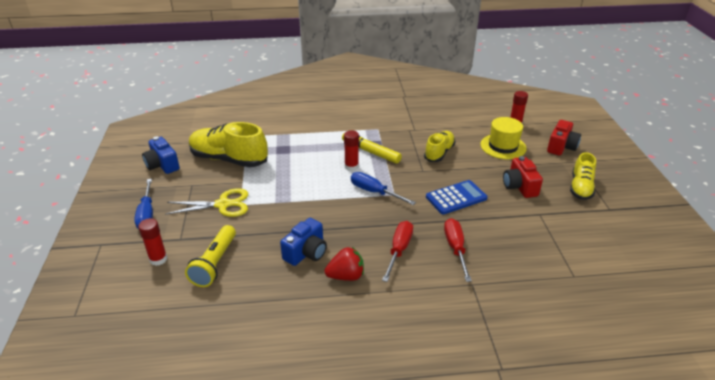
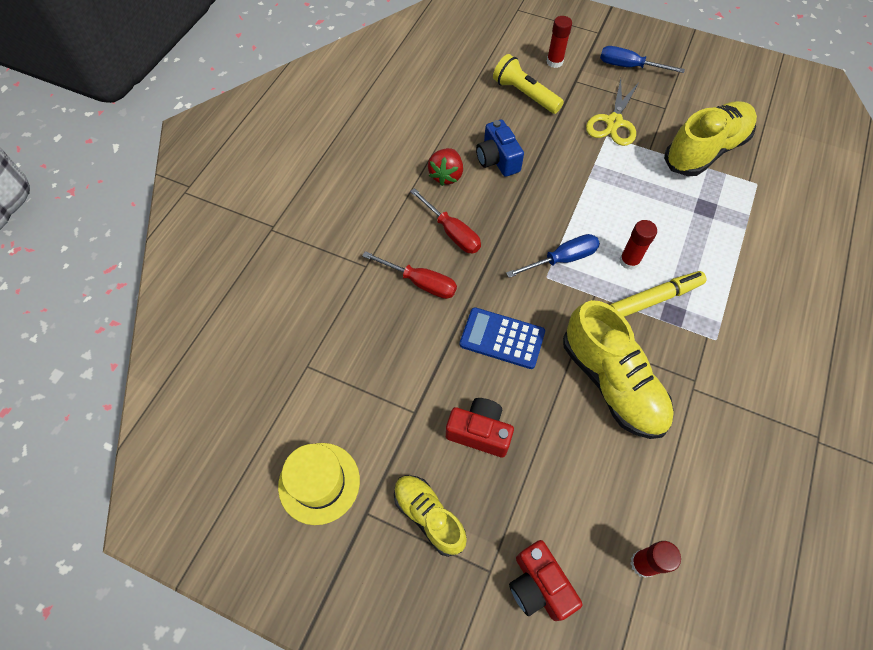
camera: 120 degrees right, 25 degrees up
blue camera [142,136,180,174] -> none
yellow shoe [424,131,455,162] -> yellow shoe [563,300,674,439], size x1.67
blue calculator [426,180,487,214] -> blue calculator turned 105 degrees clockwise [460,307,545,369]
yellow hat [480,117,527,159] -> yellow hat moved to [278,443,360,525]

